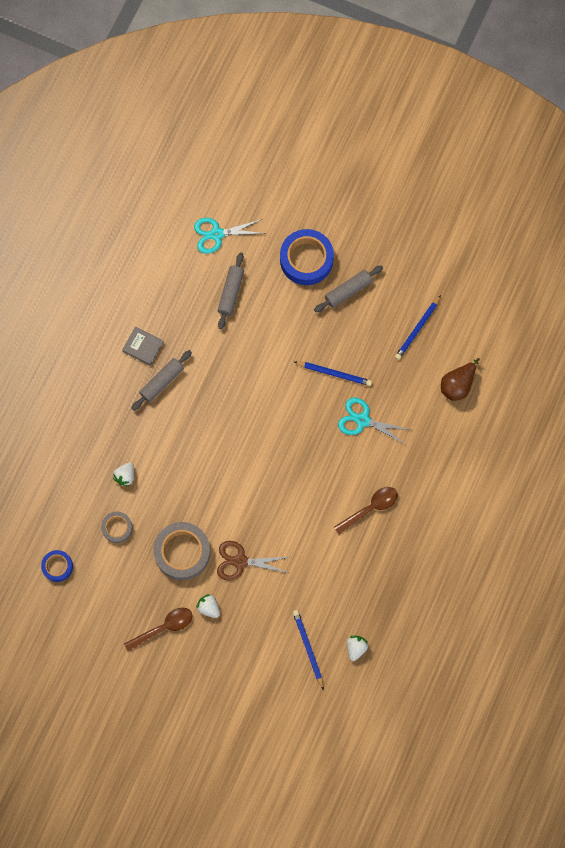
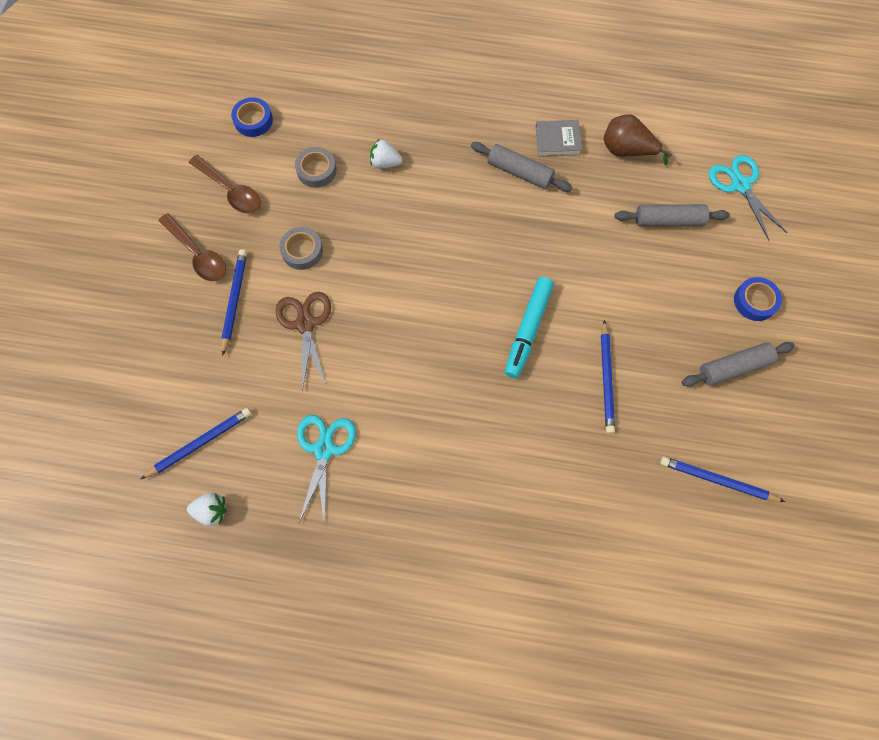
camera: 75 degrees right, 5 degrees down
grey book [122,327,164,366] -> grey book turned 75 degrees clockwise [536,120,582,157]
grey tape [153,522,211,580] -> grey tape [279,227,323,270], size x0.55
white strawberry [196,594,220,618] -> blue pencil [221,249,247,356]
blue tape [280,229,334,285] -> blue tape [734,277,782,321], size x0.55
grey rolling pin [314,265,383,312] -> grey rolling pin turned 60 degrees counterclockwise [682,342,795,387]
brown spoon [334,487,398,534] -> brown spoon moved to [189,155,261,214]
turquoise scissors [338,398,411,445] -> turquoise scissors moved to [297,415,356,526]
brown pear [441,358,480,401] -> brown pear moved to [604,114,672,166]
none -> turquoise marker [505,277,554,378]

